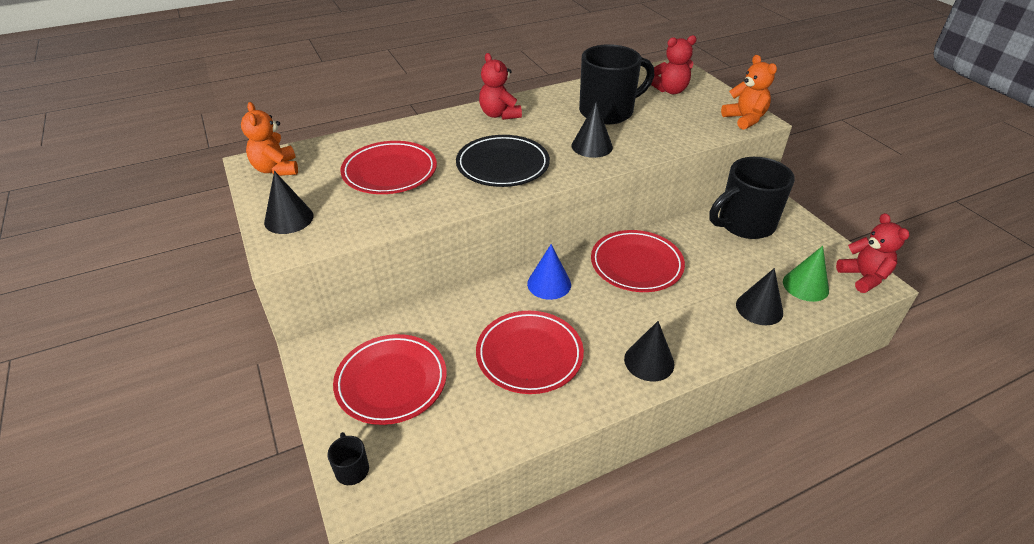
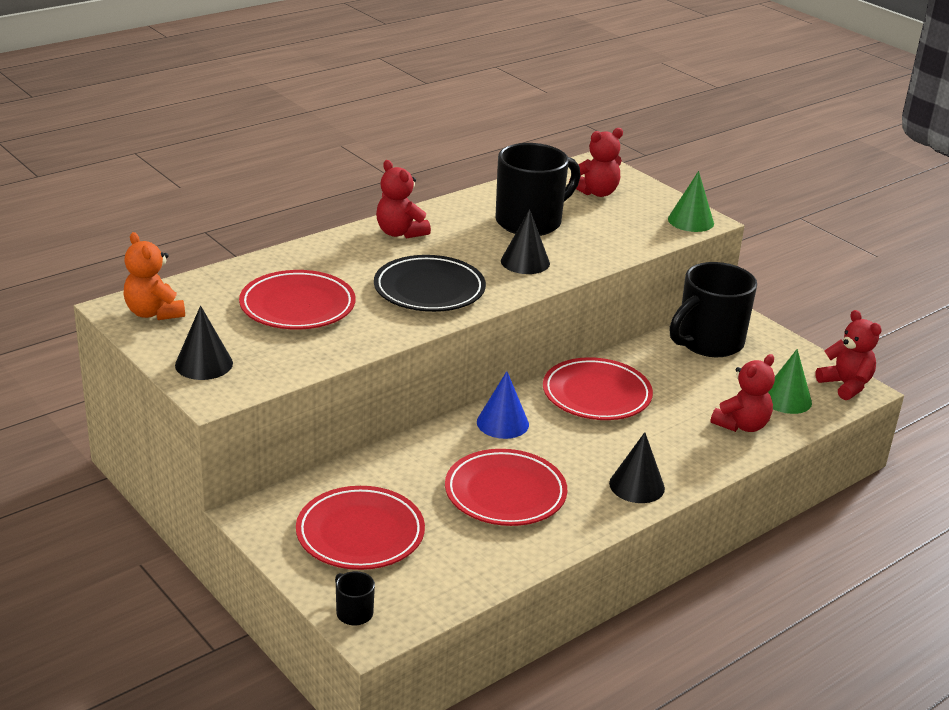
camera: 15 degrees left, 10 degrees down
orange teddy bear [721,55,777,130] -> green cone [668,171,714,232]
black cone [736,268,783,325] -> red teddy bear [711,354,775,432]

